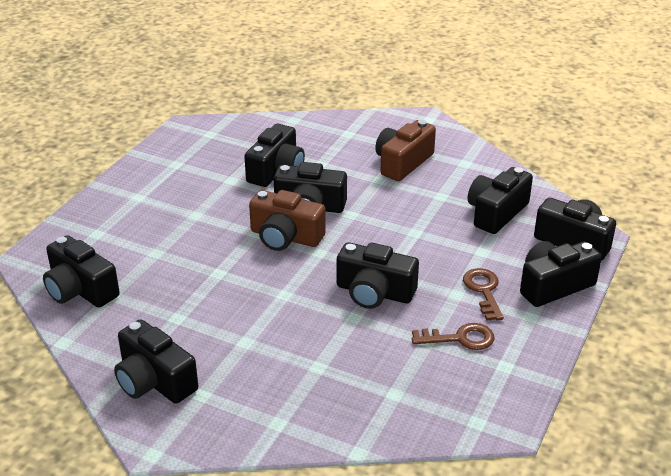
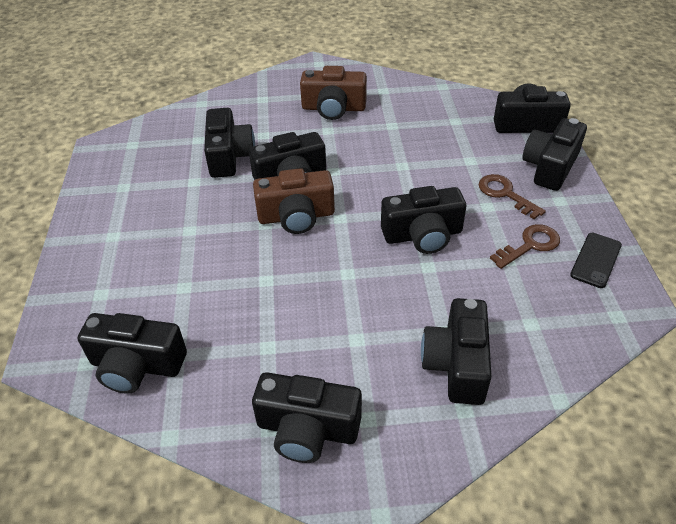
camera: 30 degrees left, 10 degrees up
brown camera [375,120,436,181] -> brown camera turned 90 degrees counterclockwise [300,66,367,120]
black camera [468,167,533,234] -> black camera moved to [421,298,492,405]
none -> black phone [570,233,622,288]

